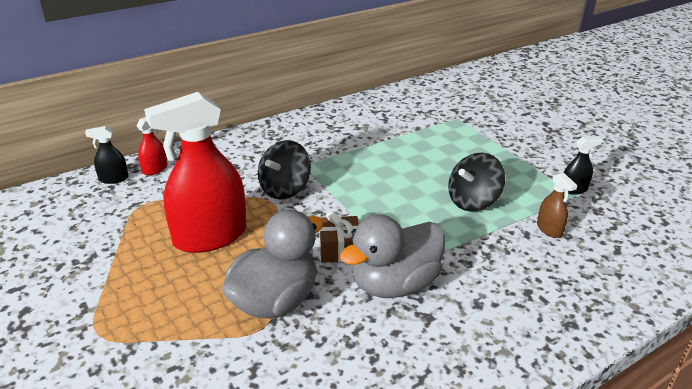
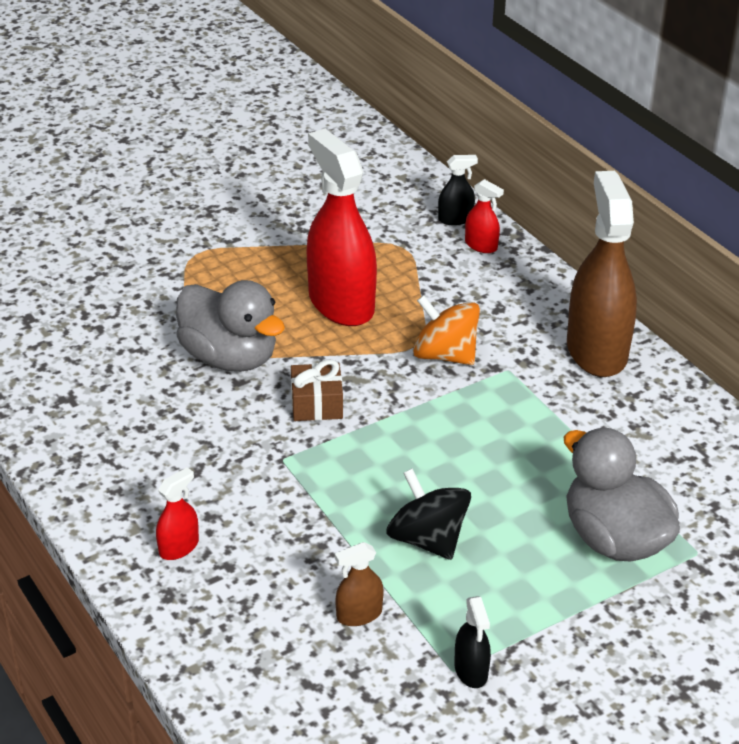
camera: 90 degrees right, 5 degrees up
black spray bottle [85,126,128,184] -> black spray bottle turned 90 degrees clockwise [438,155,478,225]
black spinning top [258,140,311,199] -> orange spinning top [413,295,480,365]
grey duck [340,214,445,298] -> grey duck moved to [564,428,680,561]
none -> red spray bottle [156,467,199,560]
none -> brown spray bottle [567,171,637,377]

